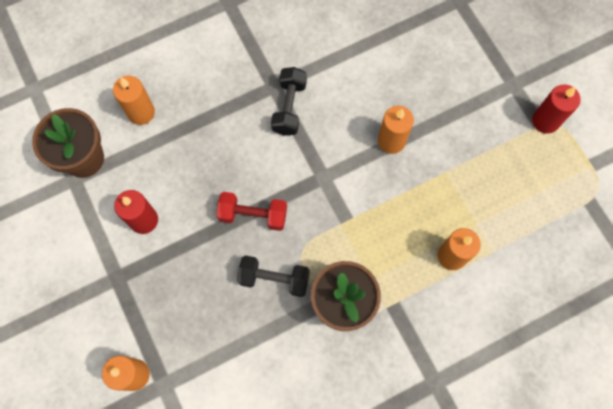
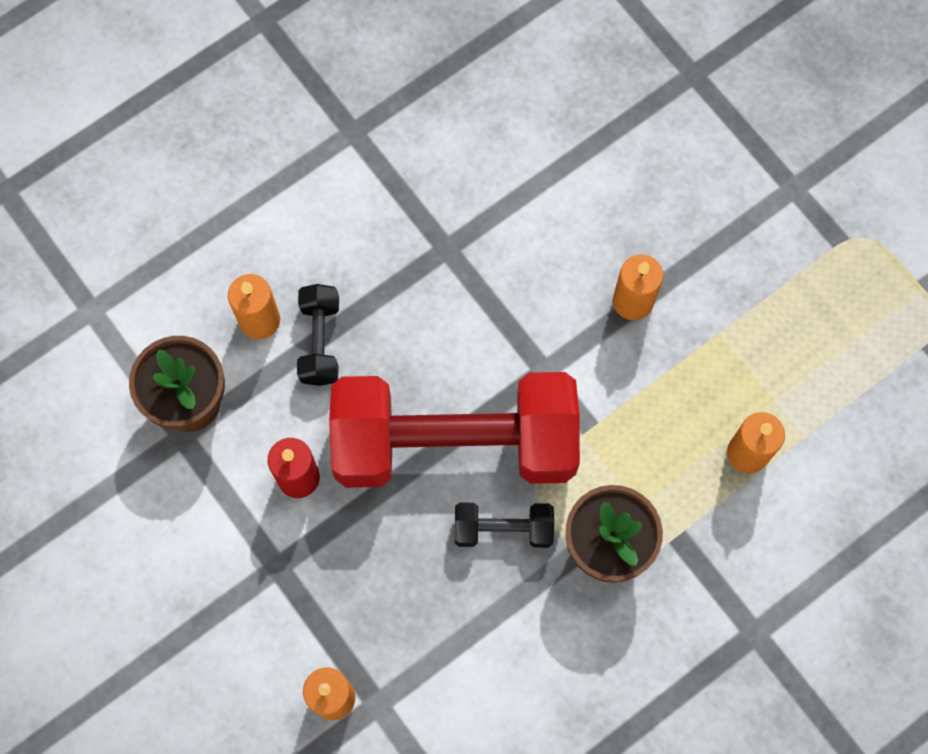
camera: 10 degrees left, 0 degrees up
red dumbbell [216,192,287,231] -> red dumbbell [329,372,580,488], size x2.46
black dumbbell [271,67,307,136] -> black dumbbell moved to [297,284,339,386]
red candle [532,85,581,134] -> none

